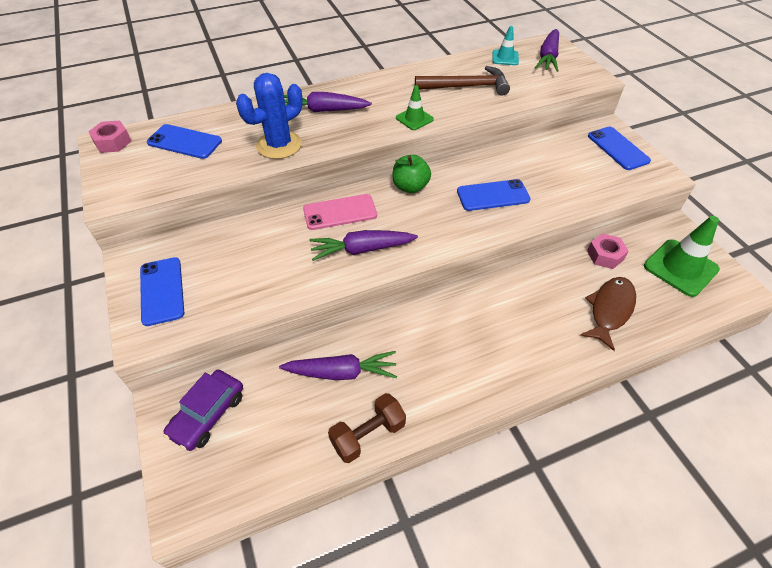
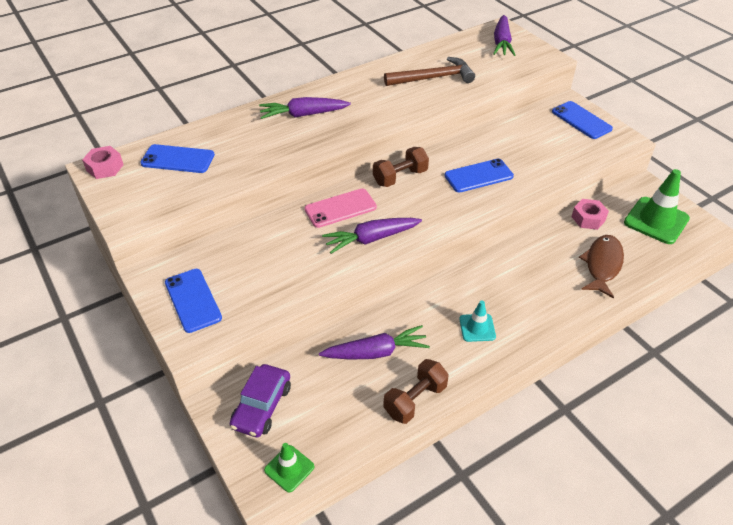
camera: 10 degrees left, 5 degrees down
blue cactus [236,73,303,159] -> none
green apple [392,155,431,193] -> brown dumbbell [373,147,429,187]
green traffic cone [396,85,434,130] -> green traffic cone moved to [264,443,314,492]
turquoise traffic cone [492,26,519,65] -> turquoise traffic cone moved to [459,300,496,342]

